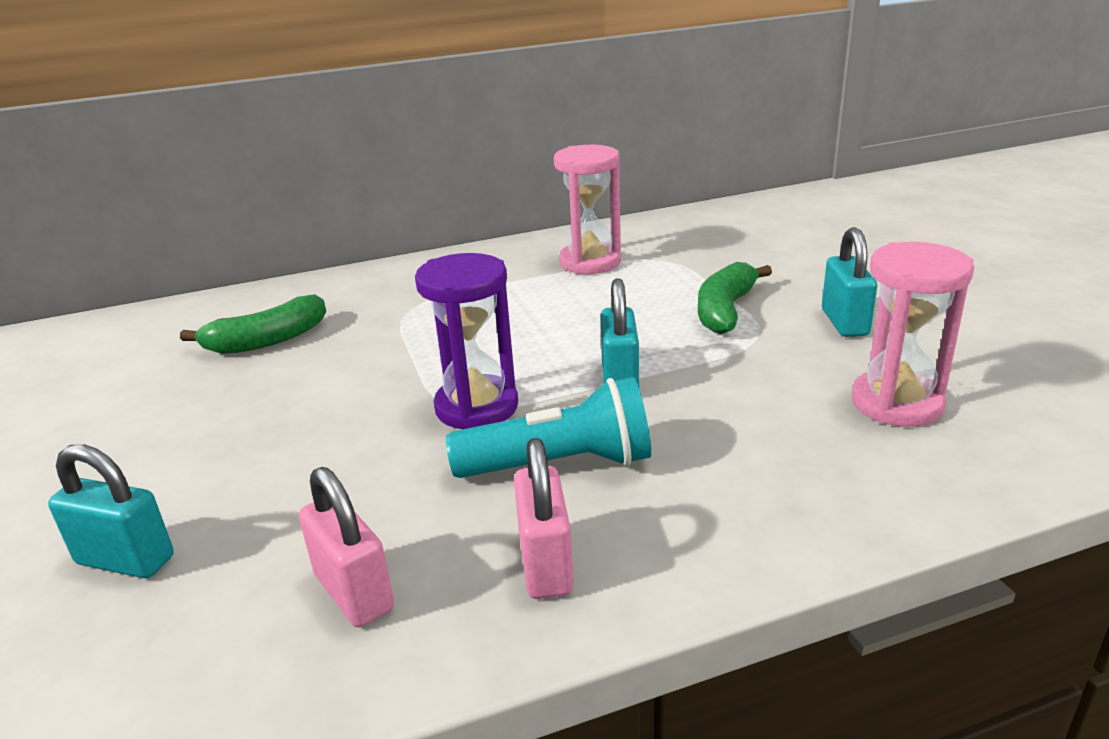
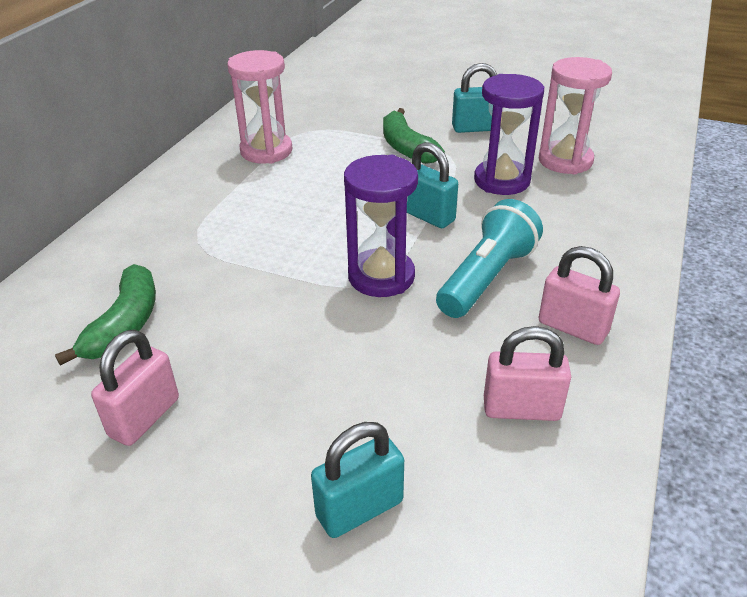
camera: 50 degrees left, 10 degrees up
turquoise padlock [822,227,877,337] -> turquoise padlock turned 45 degrees counterclockwise [452,63,497,133]
none -> pink padlock [91,329,179,446]
none -> purple hourglass [474,74,544,195]

